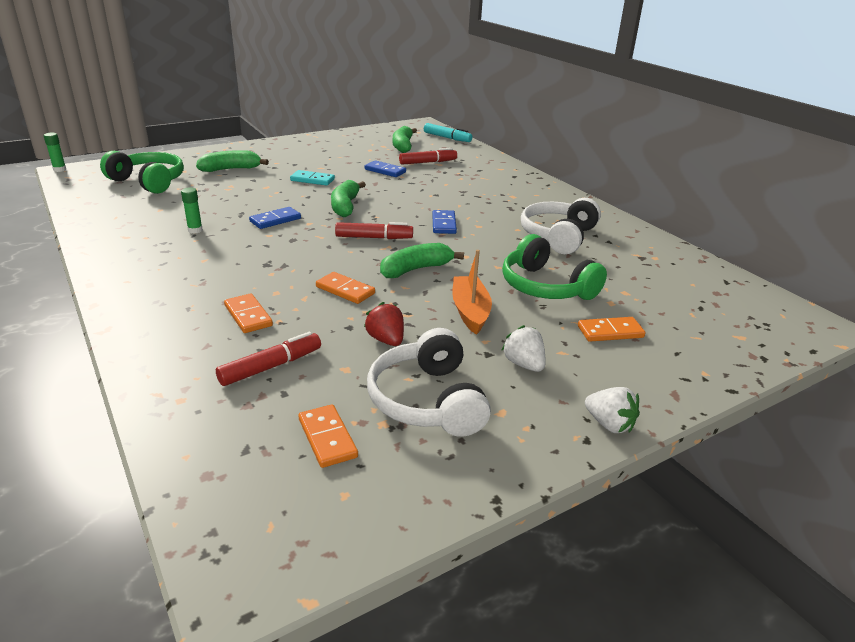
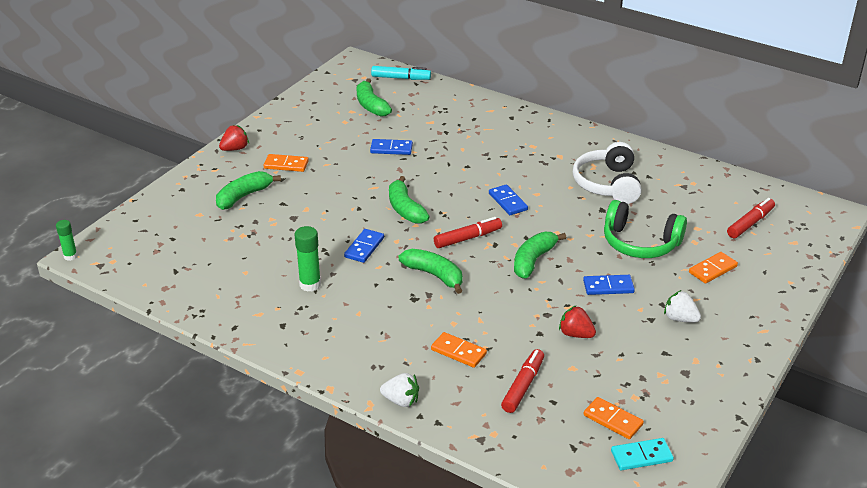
camera: 25 degrees left, 5 degrees up
green headphones [100,151,184,194] -> none
green glue stick [181,188,203,234] -> green glue stick [295,226,321,292], size x1.55
turquoise domino [290,170,335,186] -> turquoise domino moved to [611,438,674,470]
orange domino [316,272,375,304] -> orange domino moved to [264,154,309,172]
white headphones [367,328,491,437] -> none
red marker [399,148,457,165] -> red marker moved to [727,198,775,238]
orange boat [452,250,492,335] -> blue domino [583,275,635,295]
white strawberry [585,387,640,433] -> white strawberry moved to [380,373,419,407]
none -> red strawberry [219,125,249,151]
none -> green banana [399,249,463,294]

